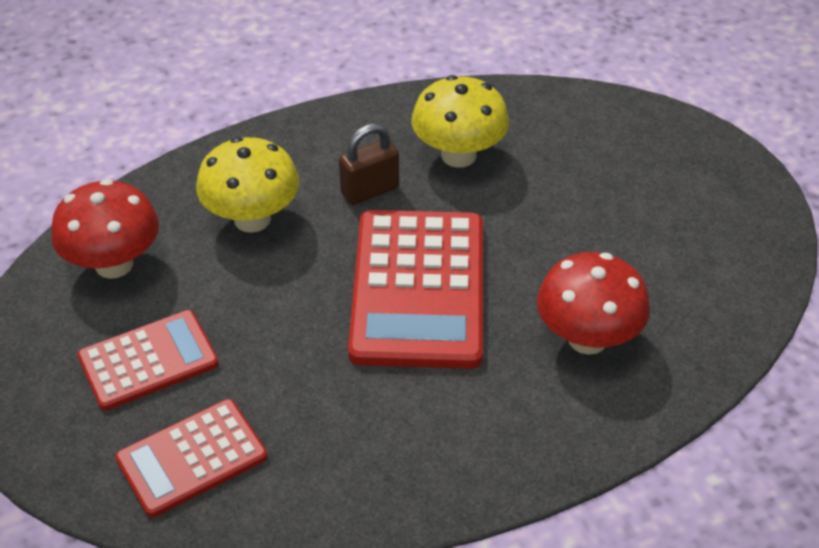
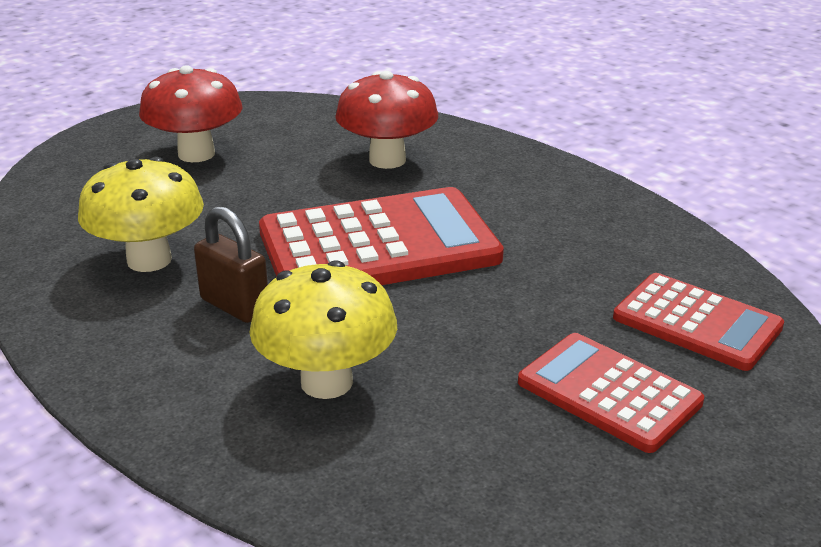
camera: 110 degrees left, 15 degrees down
red mushroom [51,179,159,279] -> red mushroom moved to [139,65,243,162]

